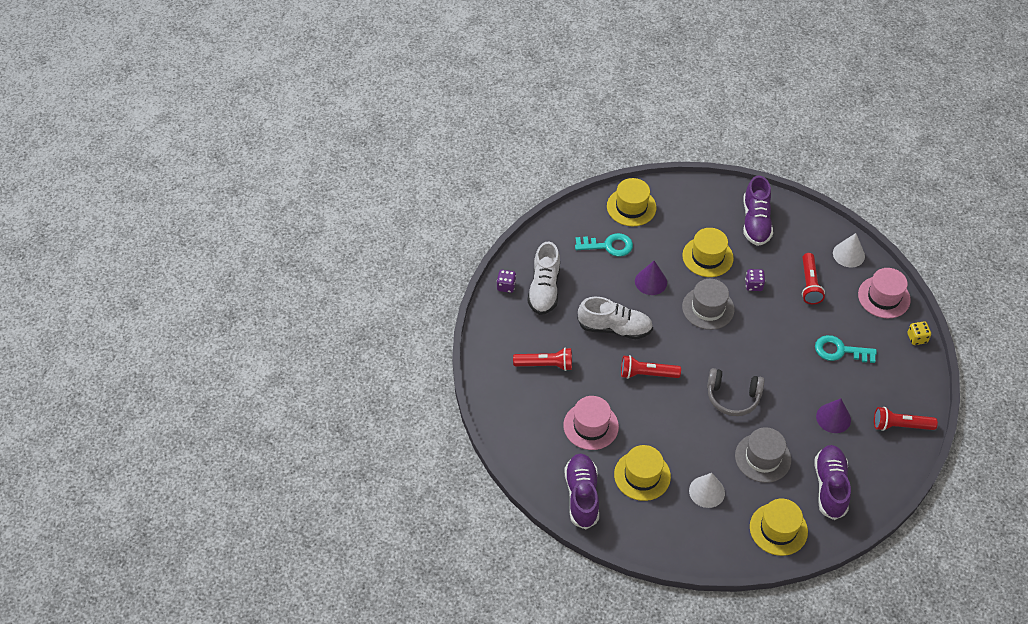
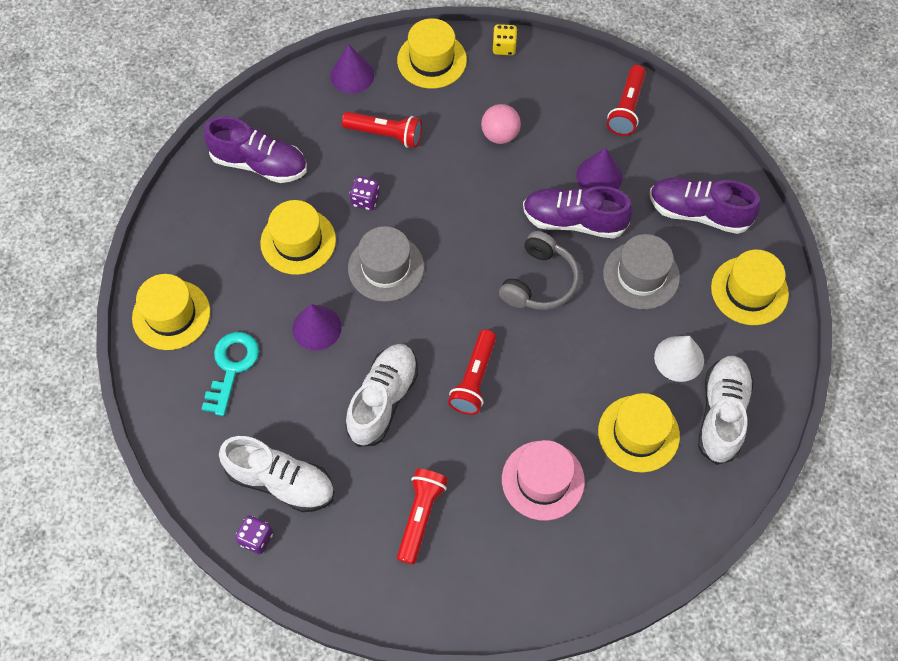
camera: 75 degrees left, 10 degrees up
purple shoe [565,453,599,529] -> purple shoe moved to [523,186,633,239]
turquoise key [815,335,877,363] -> pink ball [481,104,521,144]
white cone [833,233,865,267] -> purple cone [330,44,374,94]
pink hat [858,268,911,318] -> yellow hat [397,18,467,89]
none -> white shoe [698,356,754,465]

